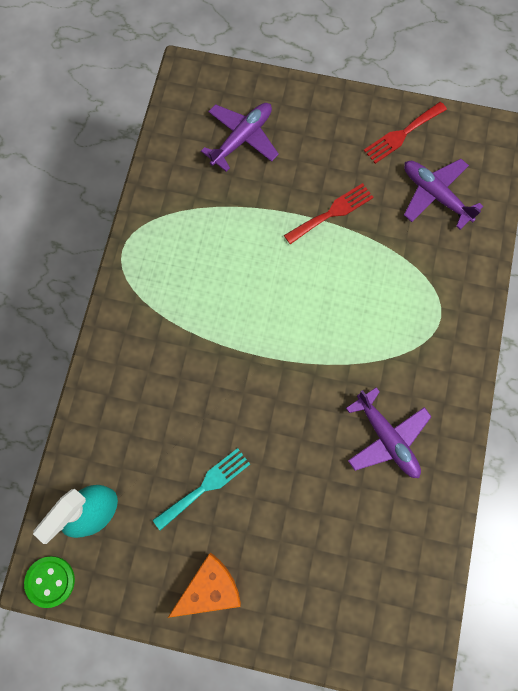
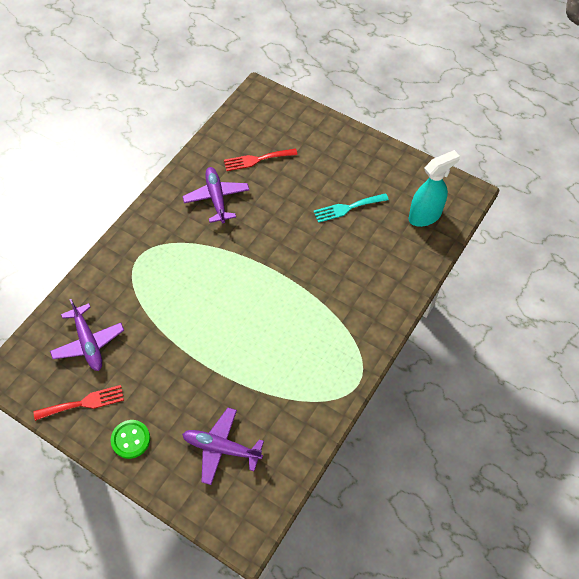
camera: 160 degrees left, 15 degrees down
green button [24,556,75,608] -> green button moved to [111,420,150,459]
orange cheese [168,553,241,618] -> none
purple plane [201,103,279,172] -> purple plane turned 45 degrees clockwise [182,408,264,485]
red fork [284,183,374,244] -> red fork moved to [224,149,297,171]

